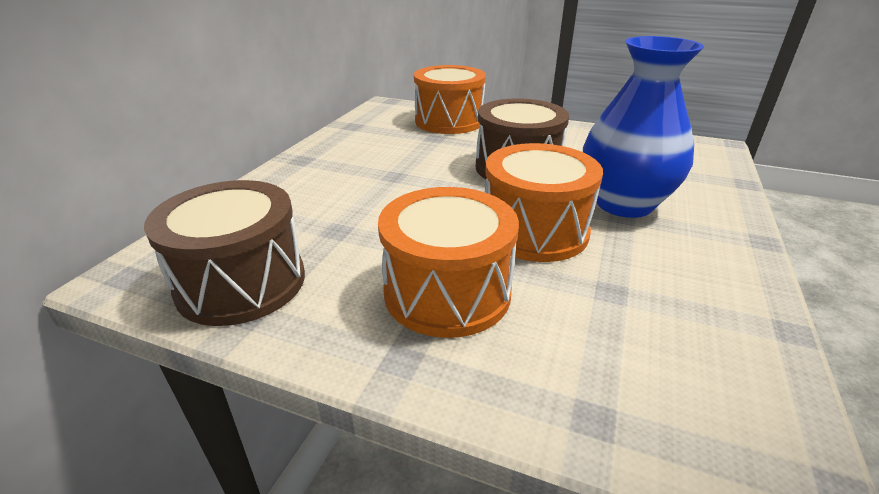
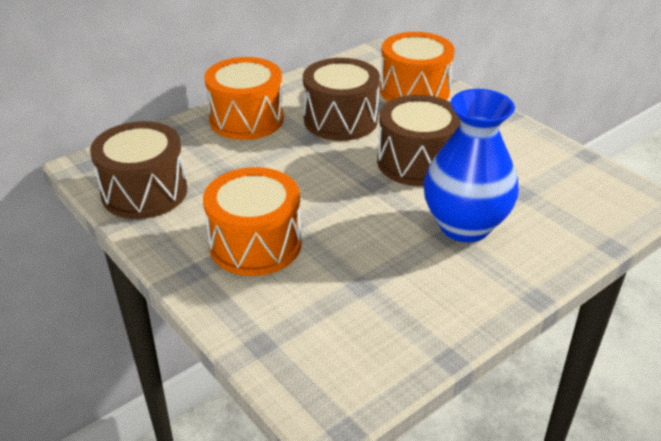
camera: 30 degrees right, 5 degrees up
orange drum [485,143,603,262] -> orange drum moved to [204,57,284,140]
none -> brown drum [303,58,380,141]

